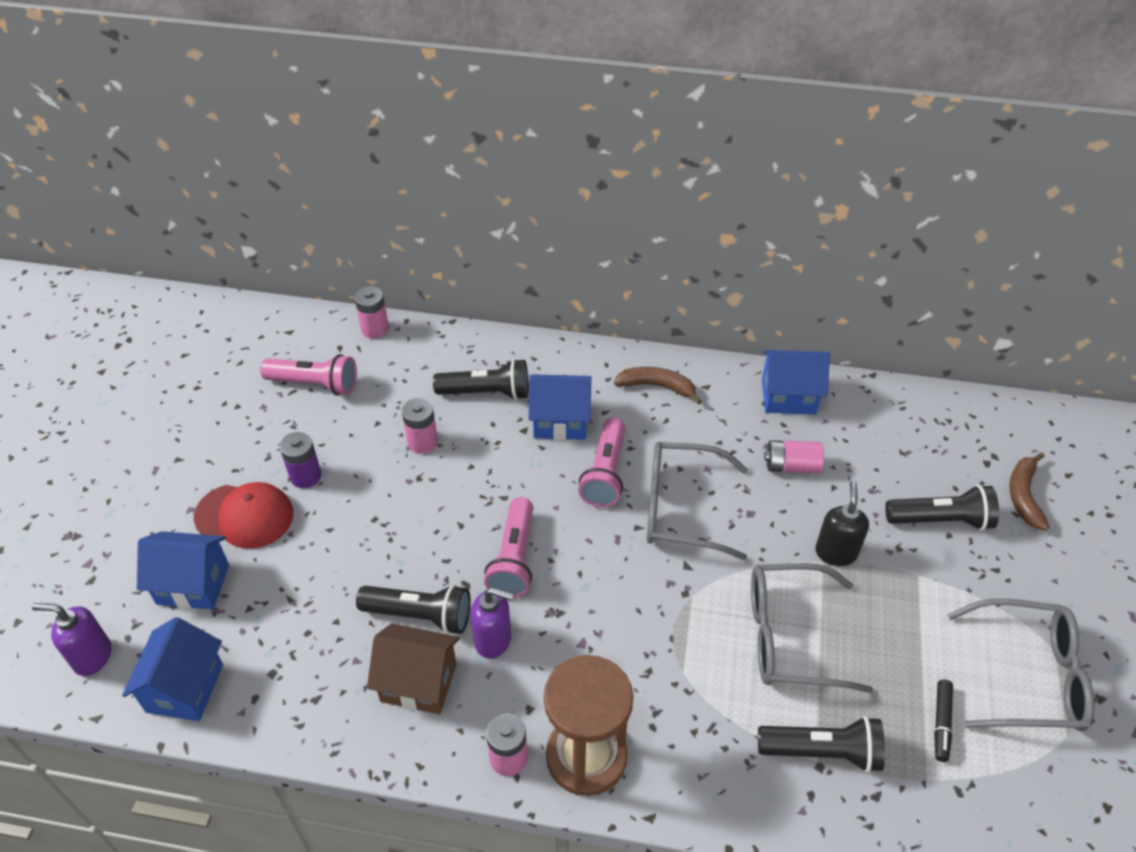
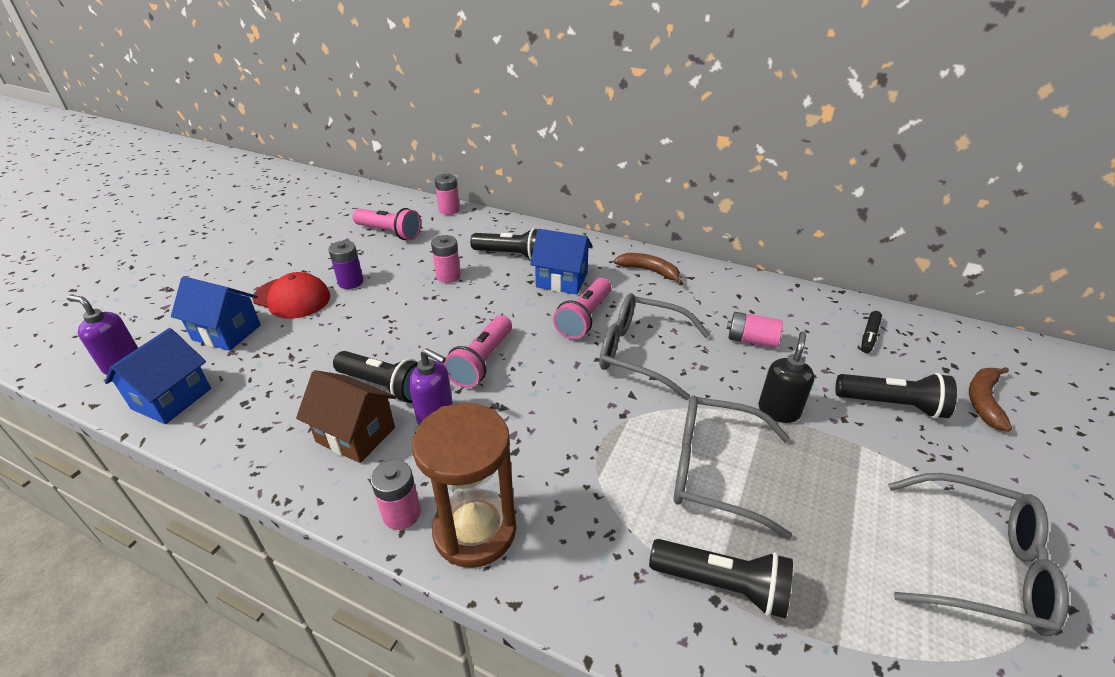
camera: 15 degrees right, 10 degrees down
blue house [762,350,830,415] -> none
black marker [934,680,953,762] -> black marker moved to [861,311,882,353]

